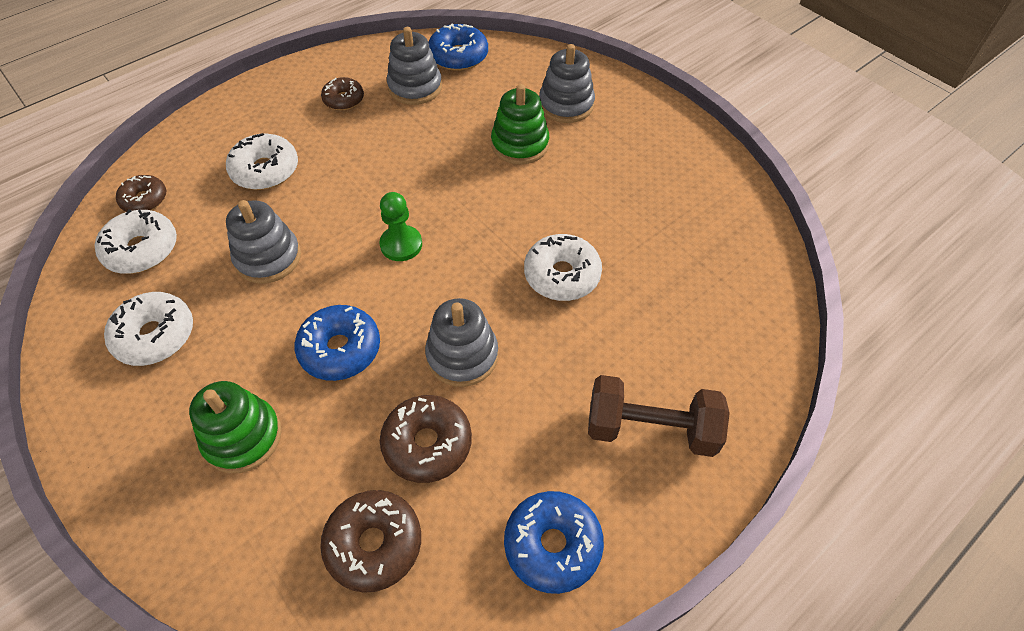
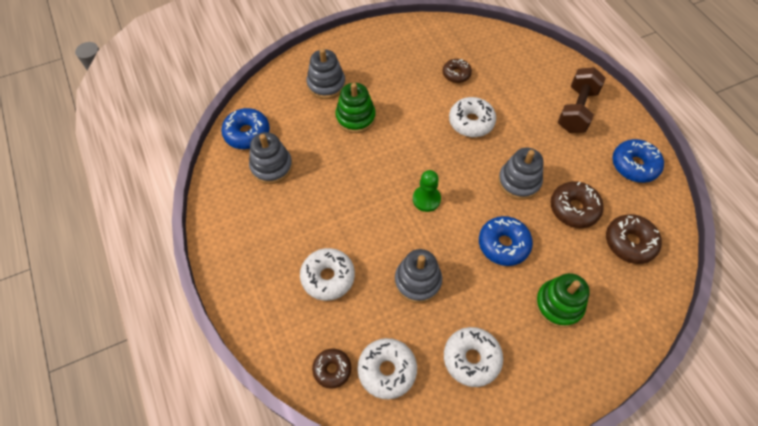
camera: 75 degrees left, 5 degrees up
brown donut [321,77,364,110] -> brown donut moved to [443,59,472,83]

